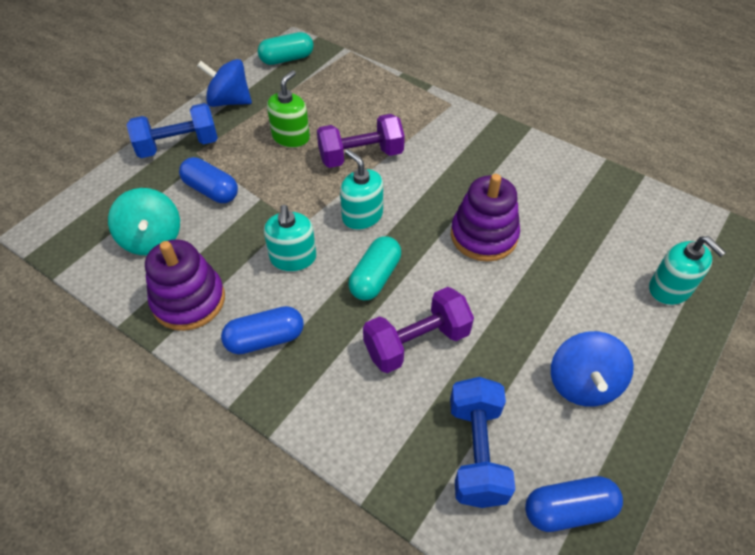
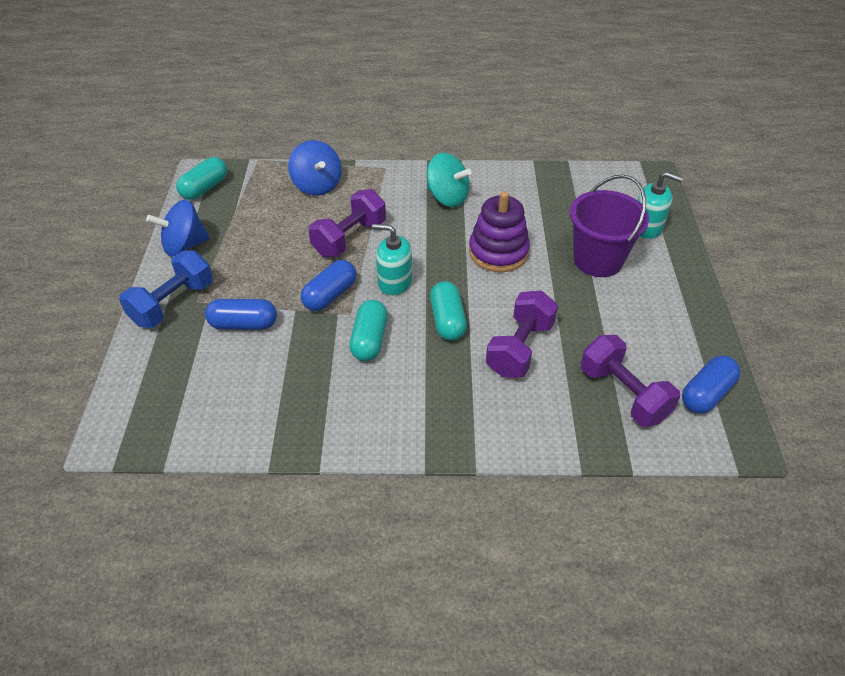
camera: 35 degrees left, 5 degrees down
turquoise spinning top [108,188,180,255] -> turquoise spinning top moved to [427,153,472,207]
purple stacking toy [145,239,225,331] -> none
blue capsule [221,306,304,354] -> blue capsule moved to [301,260,357,311]
turquoise soap dispenser [264,205,316,272] -> turquoise capsule [349,300,388,361]
green soap dispenser [267,70,310,148] -> none
blue dumbbell [450,377,515,508] -> purple dumbbell [581,335,680,427]
blue spinning top [551,331,634,406] -> blue spinning top moved to [288,140,342,196]
none -> purple bucket [570,174,649,277]

